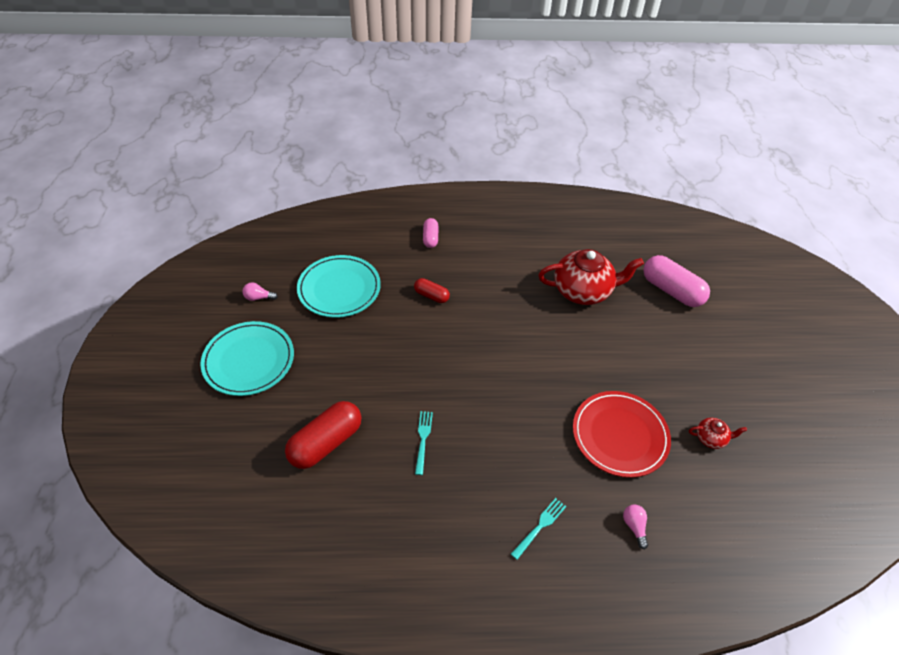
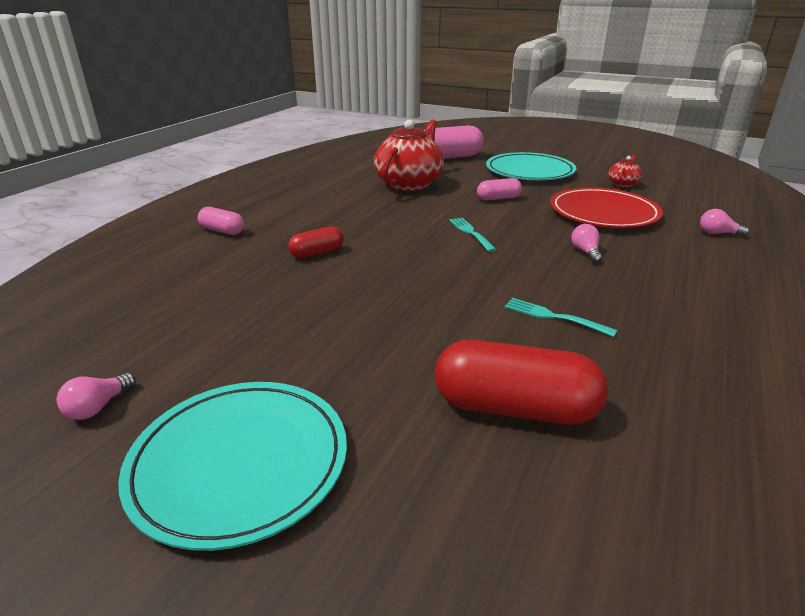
camera: 60 degrees left, 20 degrees down
red capsule [285,401,361,469] -> red capsule turned 60 degrees counterclockwise [435,339,608,425]
turquoise plate [297,255,381,318] -> turquoise plate moved to [486,152,576,180]
turquoise fork [511,498,566,560] -> turquoise fork moved to [449,218,497,252]
none -> pink capsule [477,178,522,201]
none -> pink light bulb [571,224,602,263]

